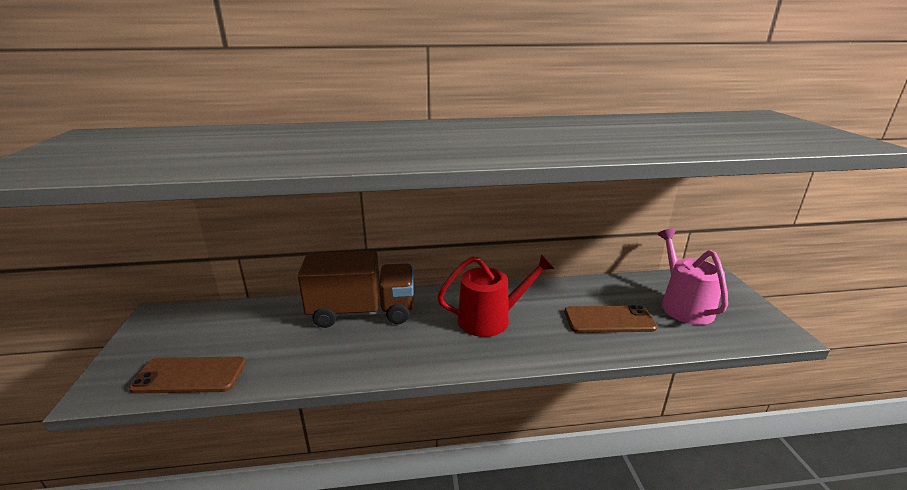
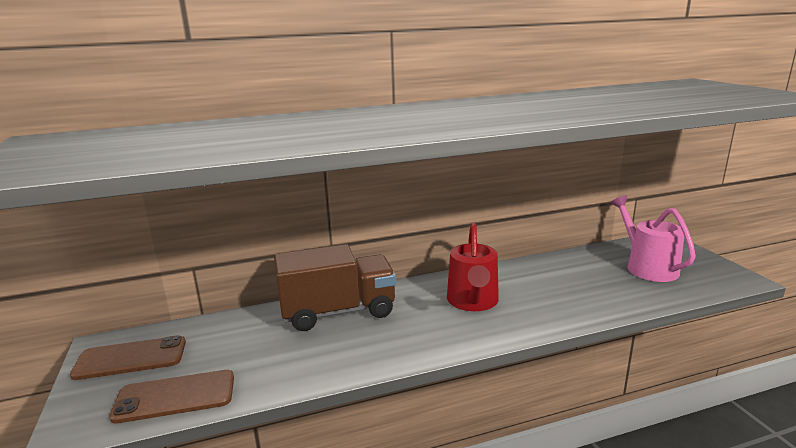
camera: 10 degrees left, 5 degrees down
red watering can [437,254,554,337] -> red watering can turned 120 degrees clockwise [447,222,499,311]
brown phone [564,305,657,333] -> brown phone moved to [70,335,186,380]

